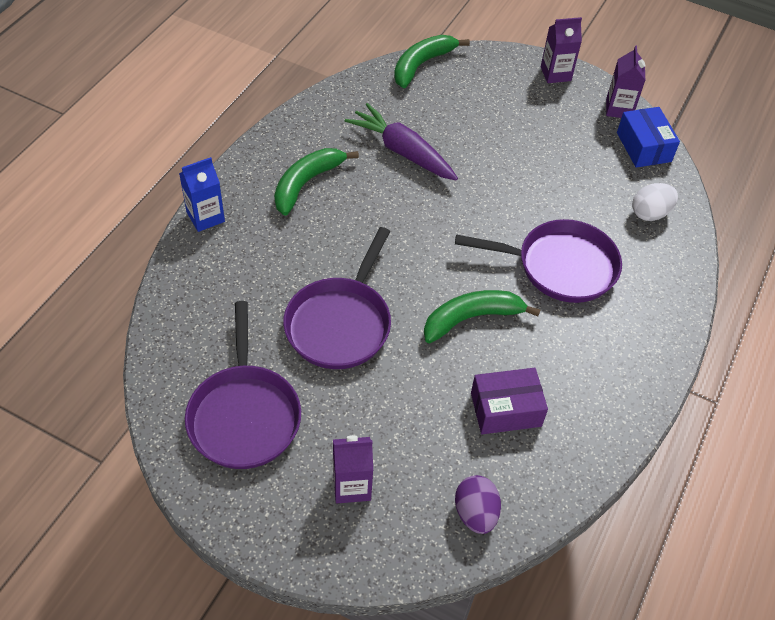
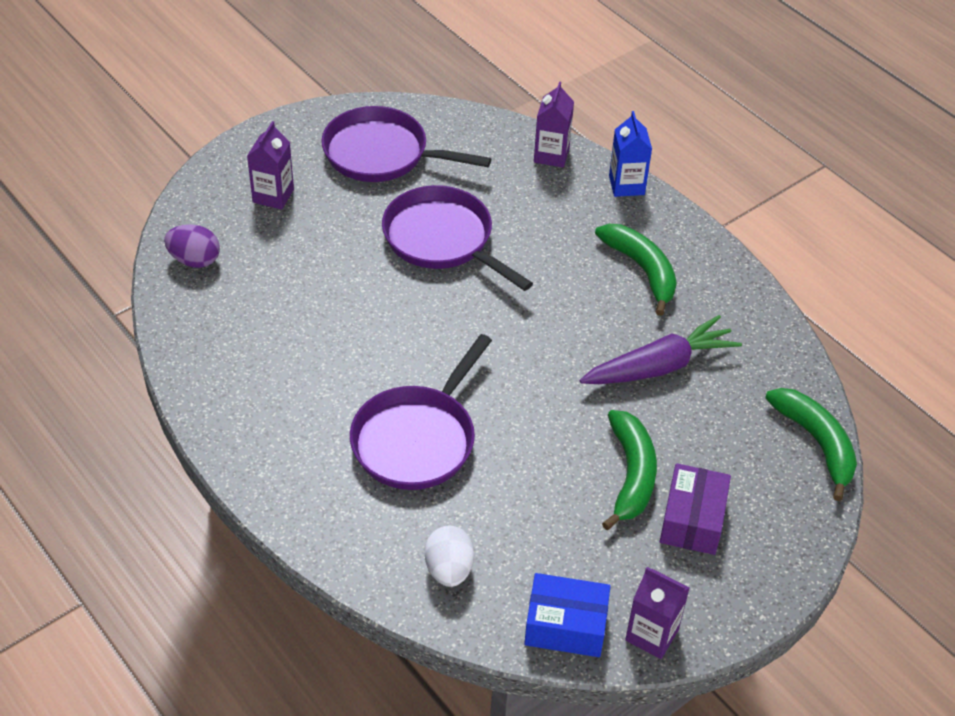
camera: 115 degrees right, 5 degrees down
green banana [424,290,540,343] -> green banana moved to [602,410,657,530]
purple box [471,368,548,434] -> purple box moved to [660,463,731,555]
purple carton [541,17,582,83] -> purple carton moved to [534,81,574,168]

